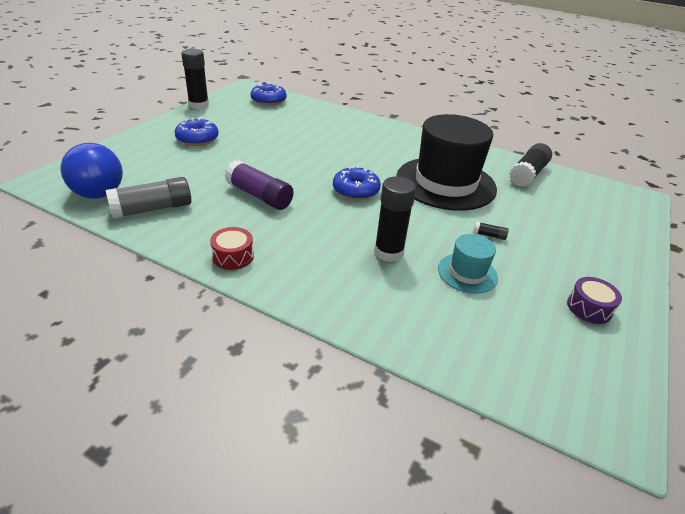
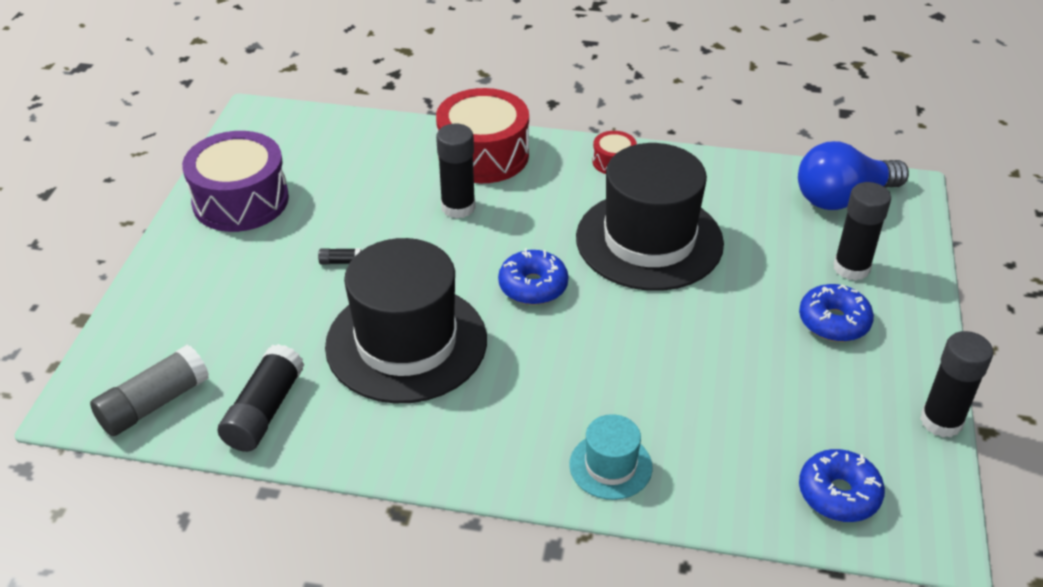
camera: 165 degrees right, 5 degrees up
blue light bulb [60,143,123,199] -> blue light bulb turned 60 degrees counterclockwise [798,141,909,210]
grey glue stick [106,177,191,219] -> grey glue stick moved to [90,345,209,436]
purple glue stick [225,160,294,210] -> black hat [576,143,724,291]
turquoise hat [438,234,498,294] -> turquoise hat moved to [569,414,652,500]
purple drum [567,277,622,324] -> purple drum [182,131,289,232], size x2.14
none -> red drum [436,88,529,183]
none -> black glue stick [833,182,891,281]

